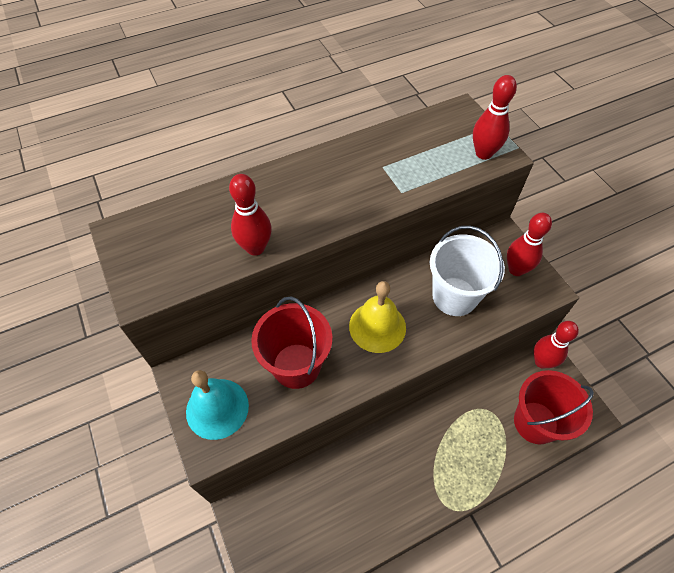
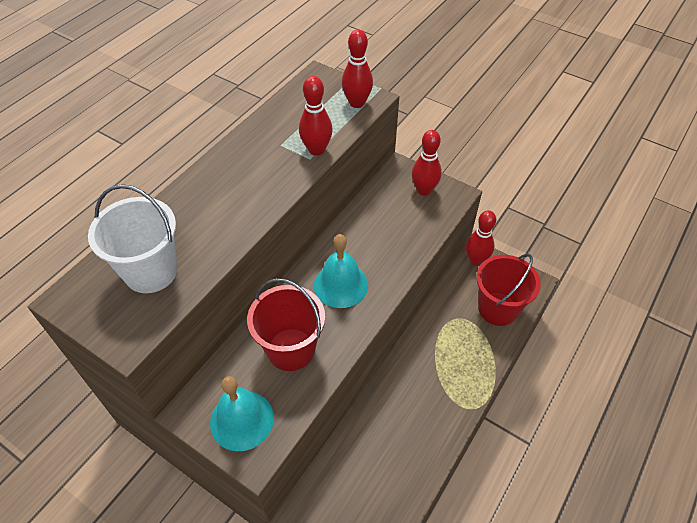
camera: 30 degrees left, 5 degrees down
red bowling pin [229,174,272,256] -> red bowling pin moved to [299,76,333,156]
yellow bell [349,281,406,353] -> turquoise bell [314,234,368,308]
white bucket [430,226,505,316] -> white bucket moved to [88,184,177,293]

